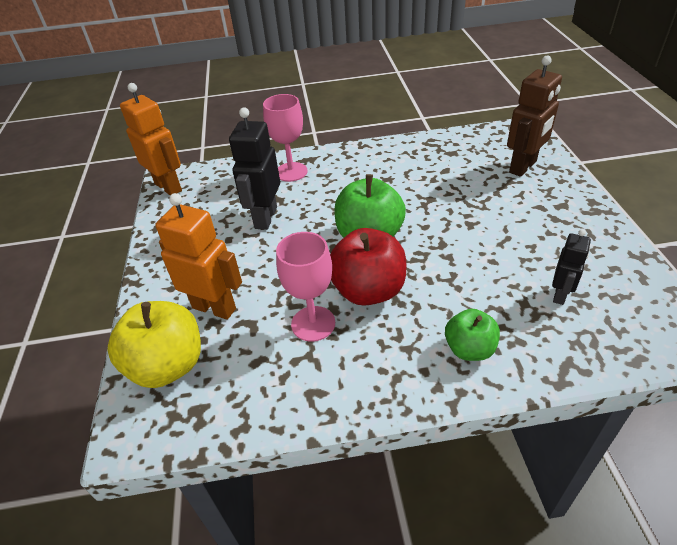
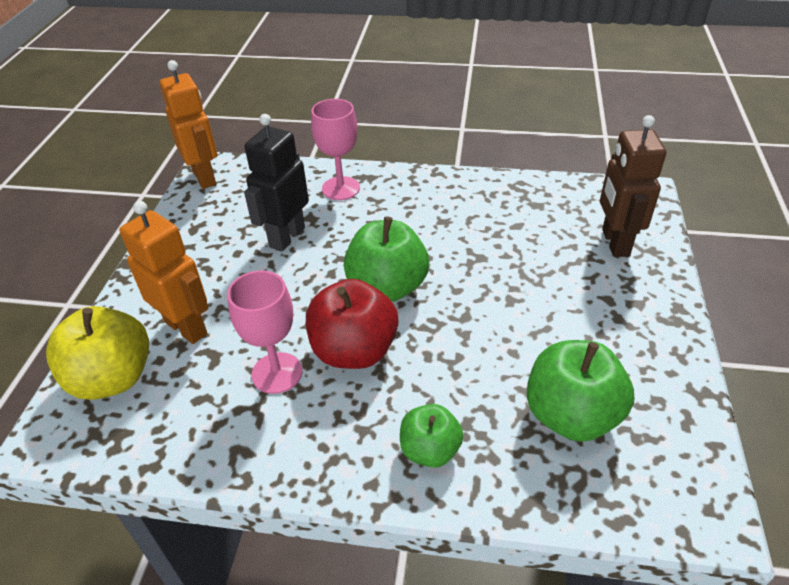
camera: 15 degrees right, 0 degrees up
brown robot [507,56,562,177] -> brown robot turned 120 degrees clockwise [600,115,666,257]
black robot [552,229,591,305] -> green apple [526,340,634,442]

